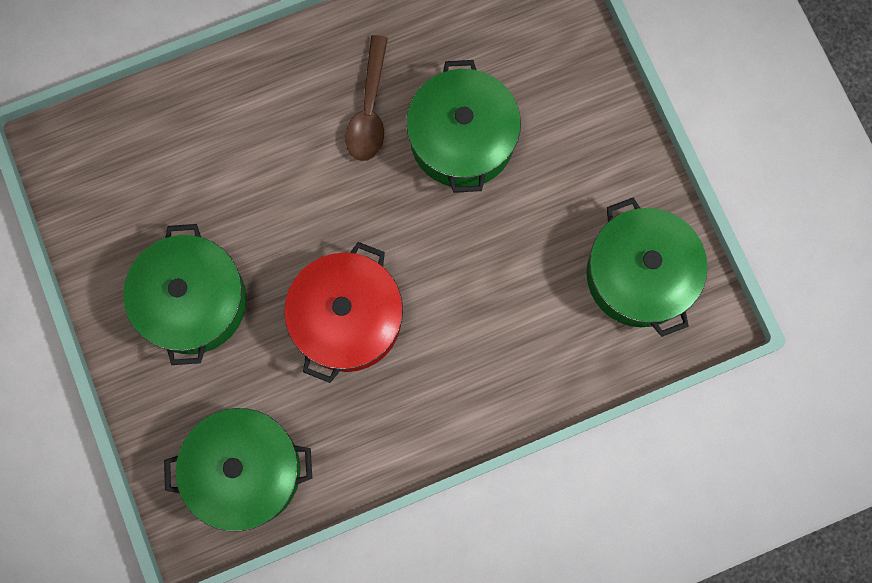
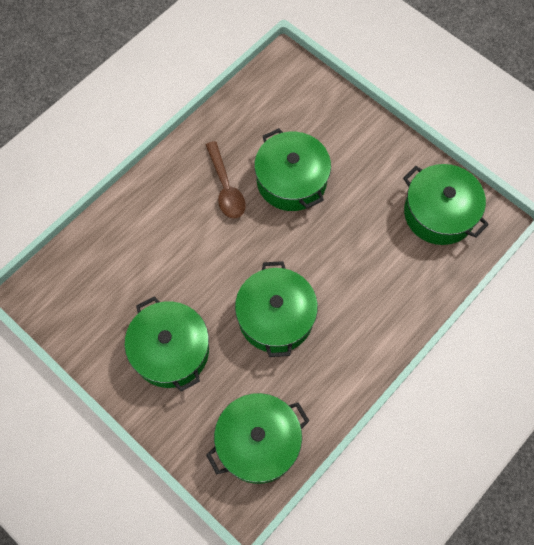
camera: 25 degrees left, 10 degrees down
red pot [284,242,403,383] -> green pot [235,261,318,357]

